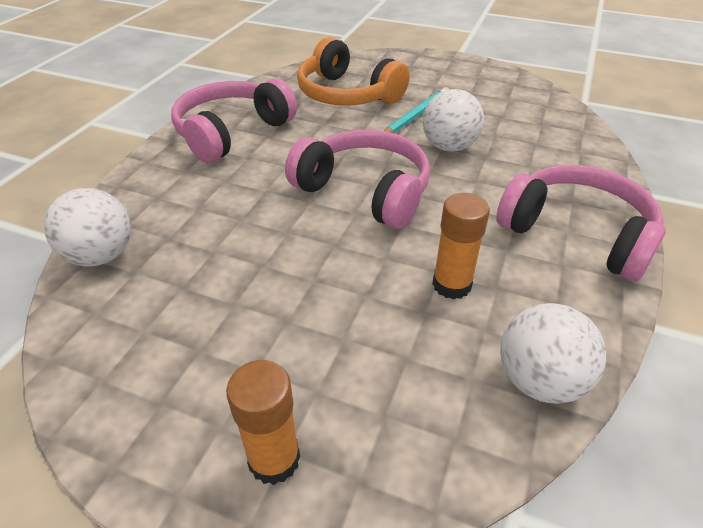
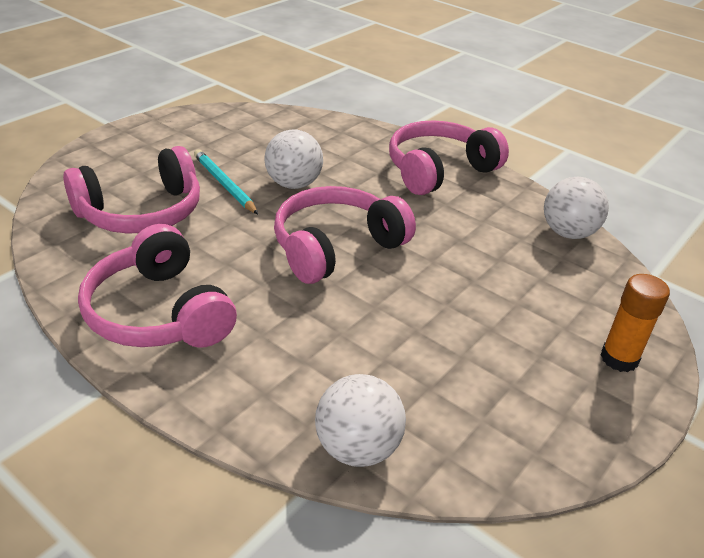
camera: 75 degrees left, 5 degrees down
orange headphones [297,37,409,106] -> pink headphones [63,146,200,234]
orange glue stick [432,193,490,300] -> none

